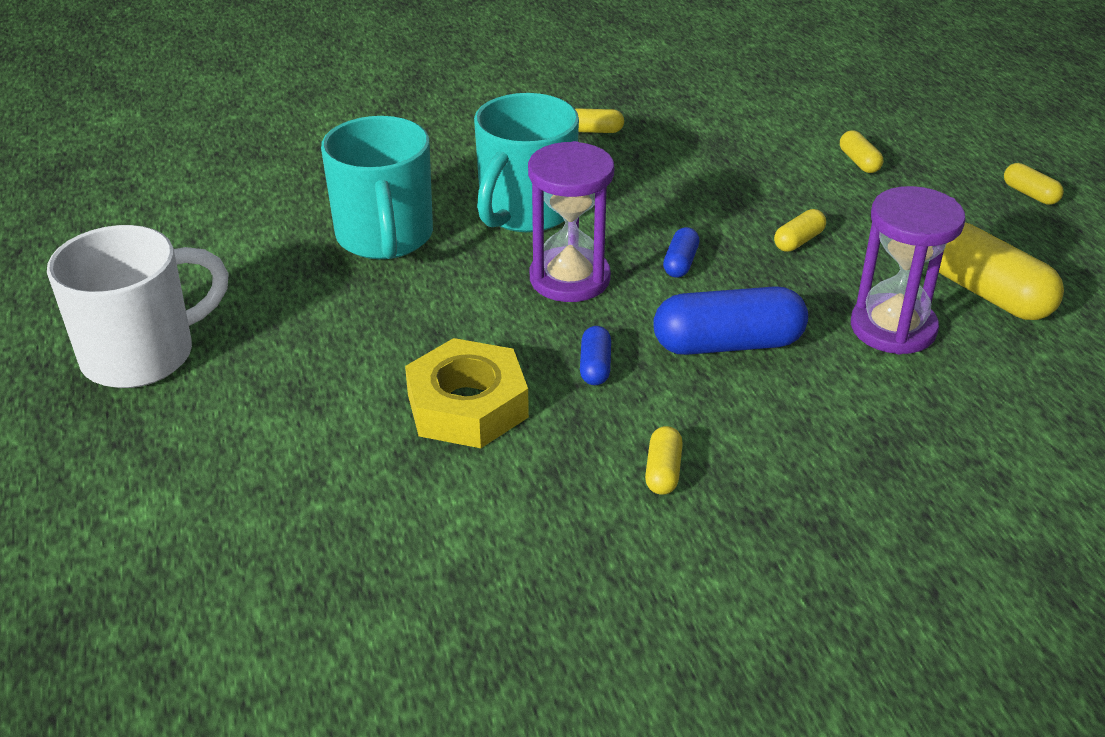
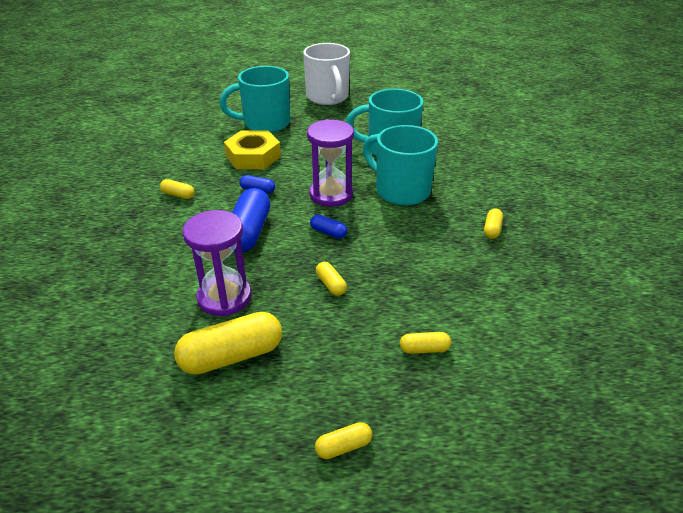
camera: 105 degrees right, 0 degrees up
none -> turquoise mug [219,66,290,133]

